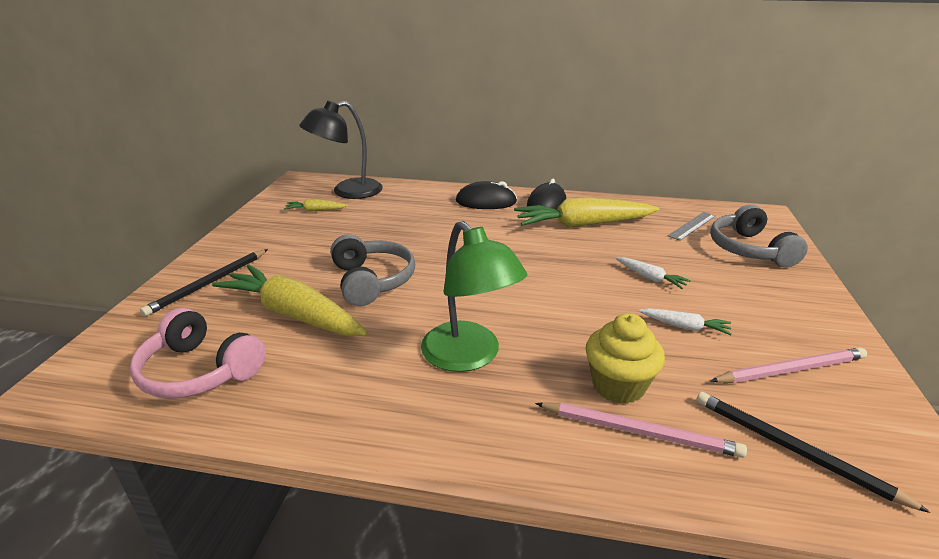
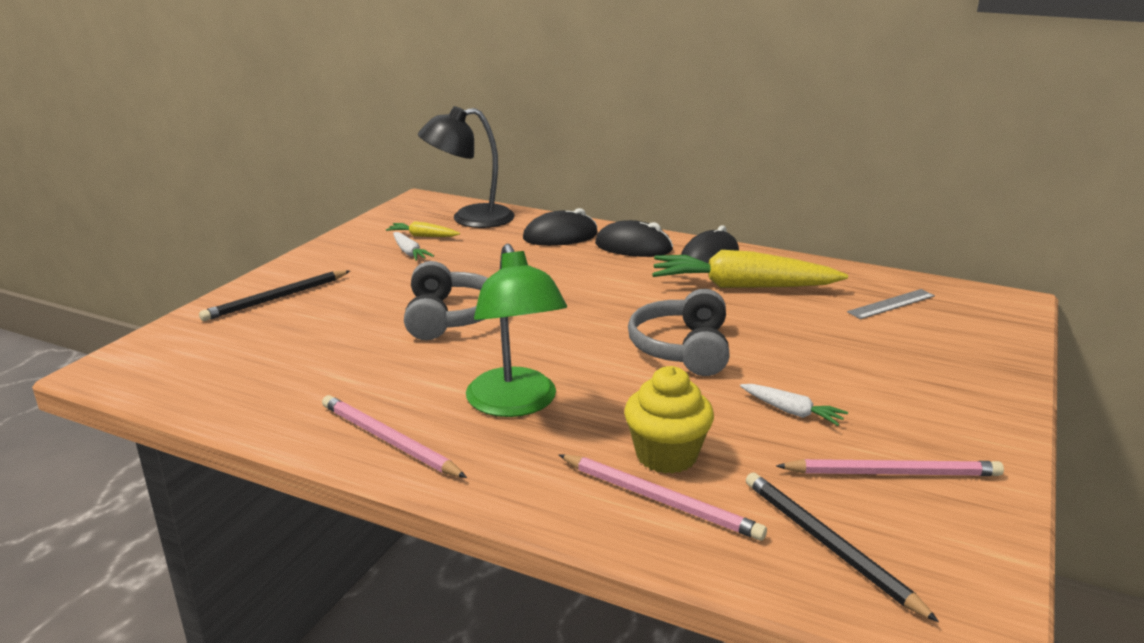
camera: 15 degrees right, 5 degrees down
pink headphones [130,308,266,399] -> none
yellow carrot [212,264,368,336] -> none
white carrot [616,257,691,289] -> white carrot moved to [393,232,434,261]
grey headphones [710,205,808,267] -> grey headphones moved to [628,289,730,376]
none -> pink pencil [322,395,467,478]
none -> black mouse [523,208,598,246]

